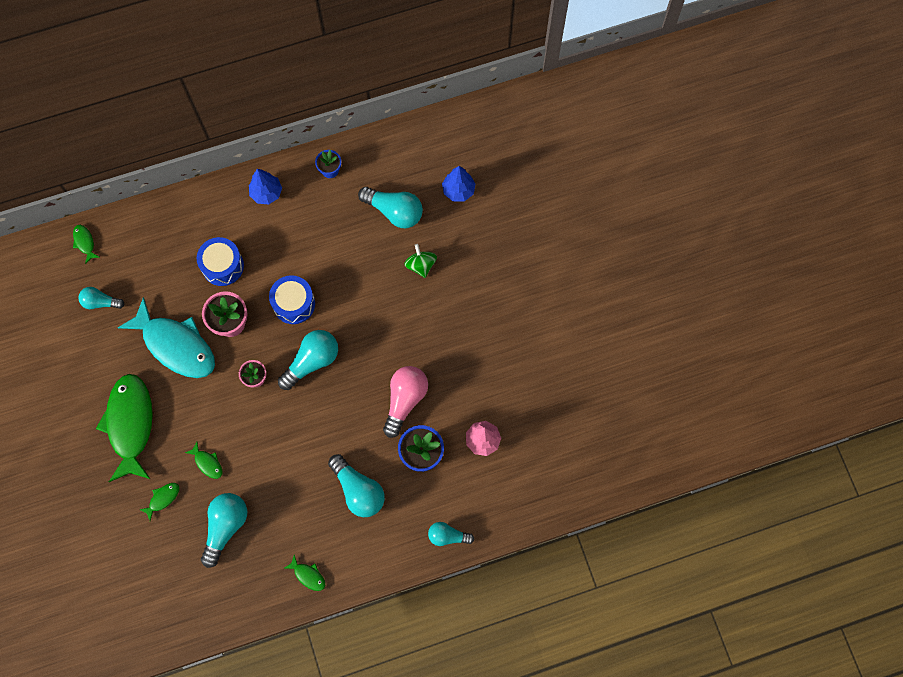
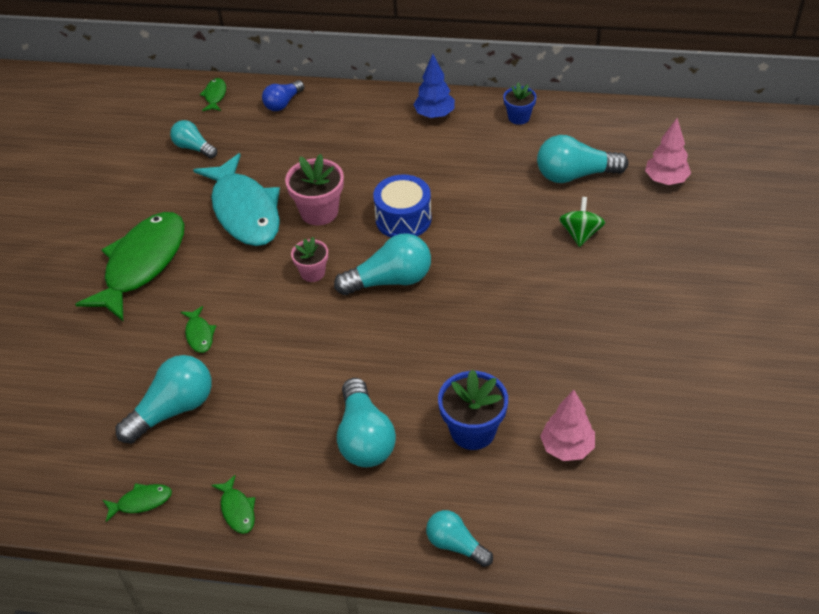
camera: 30 degrees right, 25 degrees down
green fish [139,483,179,521] -> green fish moved to [103,484,172,522]
blue drum [196,237,244,286] -> none
turquoise light bulb [358,187,423,228] -> turquoise light bulb turned 120 degrees clockwise [537,135,628,183]
pink light bulb [383,366,428,438] -> none
blue tree [442,166,476,201] -> pink tree [645,118,691,185]
none -> blue light bulb [262,80,304,111]

